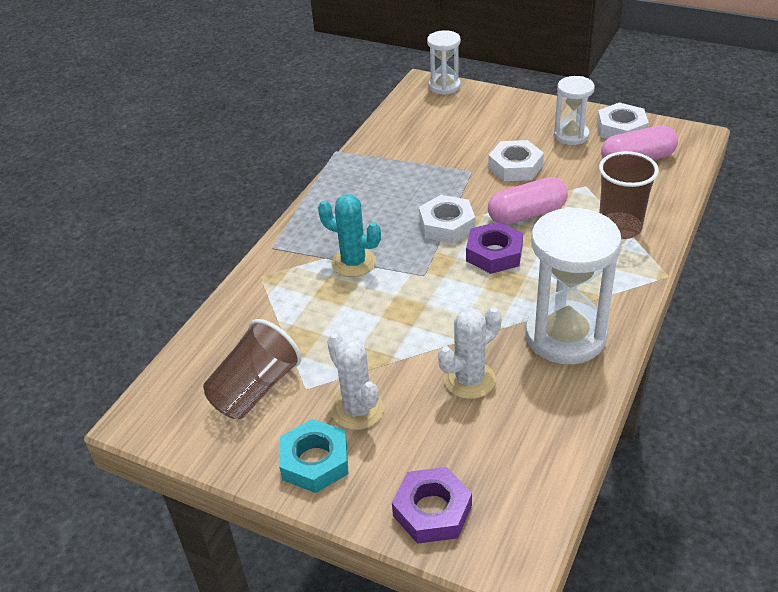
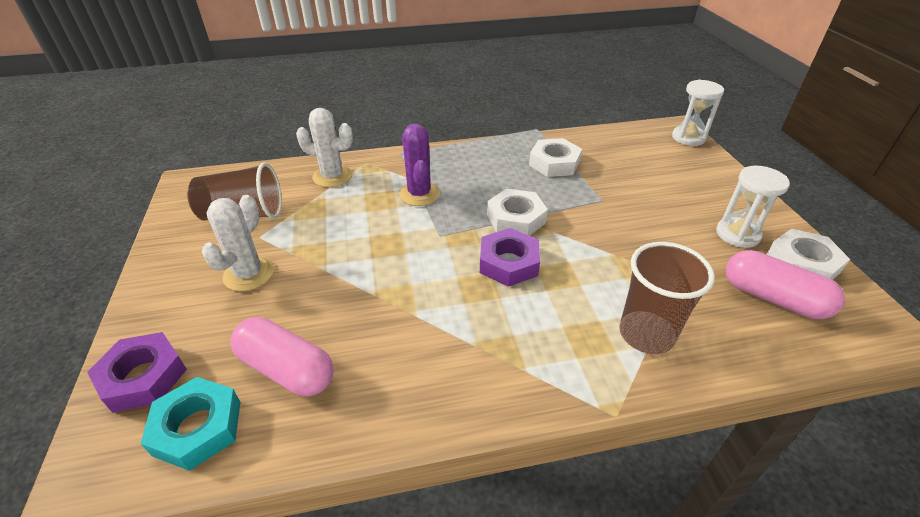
camera: 50 degrees right, 0 degrees up
turquoise nut [279,419,348,493] -> turquoise nut moved to [141,377,241,471]
turquoise cactus [318,194,381,277] -> purple cactus [399,124,440,206]
white cactus [438,307,502,399] -> white cactus moved to [296,108,353,187]
white nut [488,140,544,181] -> white nut moved to [529,138,582,177]
pink capsule [488,177,568,225] -> pink capsule moved to [230,317,334,396]
white hourglass [525,207,622,364] -> none

